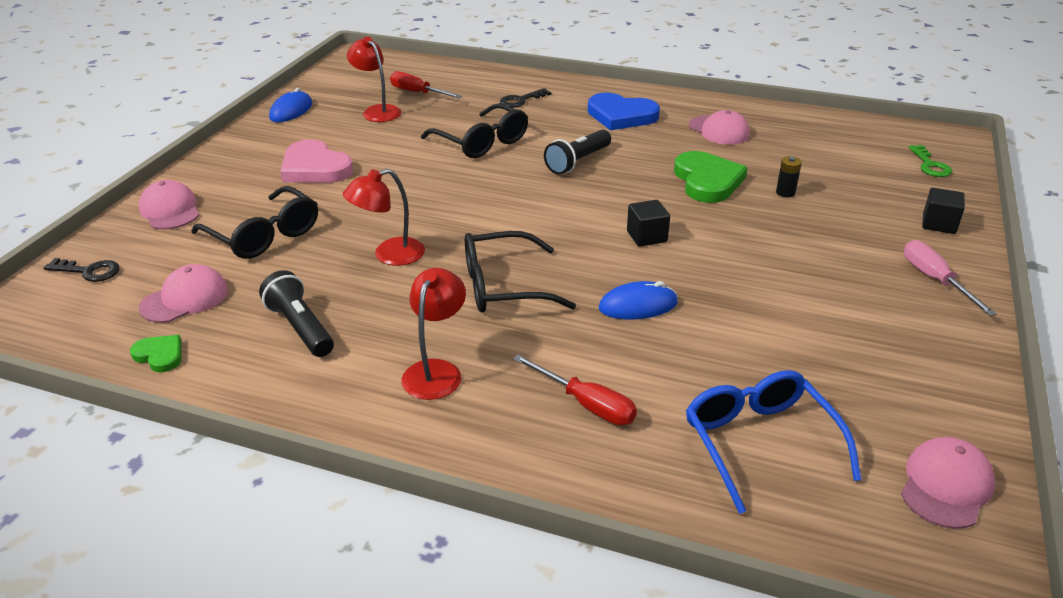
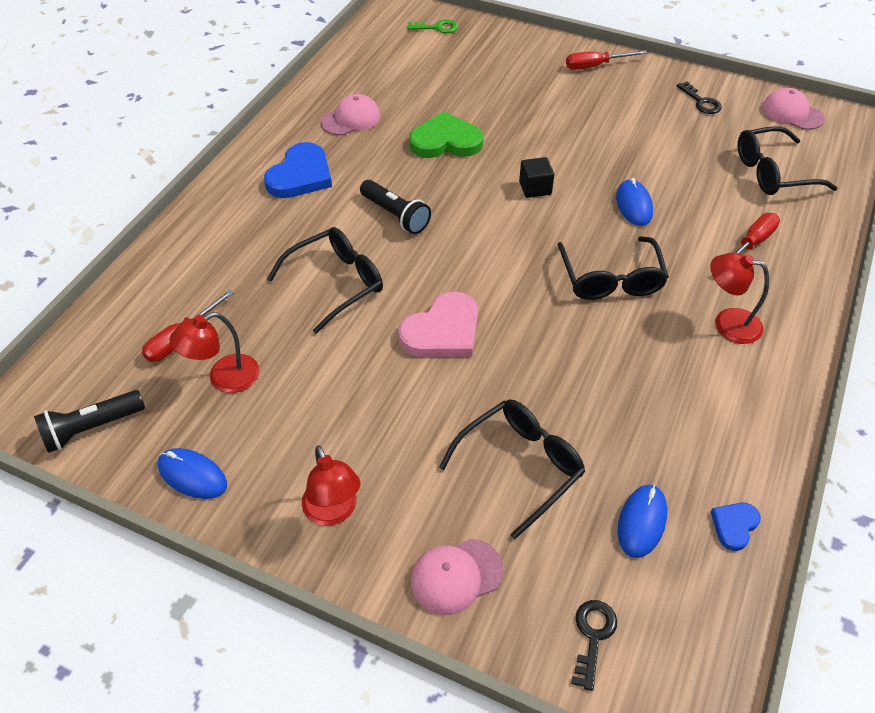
camera: 85 degrees left, 15 degrees up
green heart [130,335,182,372] -> blue heart [711,503,761,551]
pink cap [139,264,228,323] -> blue mouse [618,485,667,558]
black flashlight [259,270,334,357] -> black flashlight moved to [34,390,145,453]
pink heart [280,139,353,183] -> pink heart moved to [398,292,478,357]
red lamp [343,169,425,266] -> red lamp moved to [302,445,360,526]
black key [500,88,551,108] -> black key moved to [677,81,722,114]
blue glasses [686,370,861,514] -> black glasses [738,126,837,195]
black battery [776,156,802,197] -> none
pink screwdriver [904,240,997,316] -> red screwdriver [566,50,647,70]
black cube [922,188,965,234] -> none

